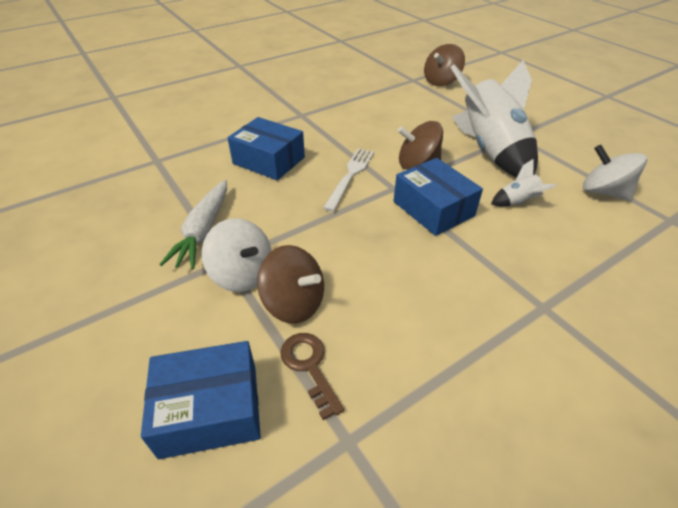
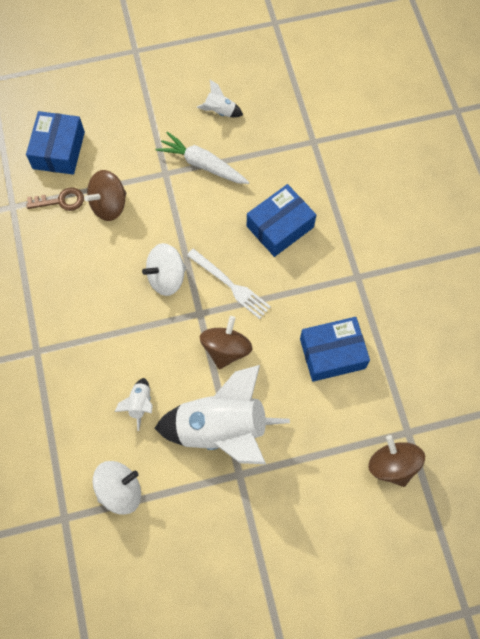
camera: 110 degrees right, 25 degrees up
white spinning top [202,218,272,292] -> white spinning top moved to [142,243,186,296]
blue box [394,158,483,236] -> blue box moved to [300,317,370,382]
none -> white rocket [197,80,243,117]

